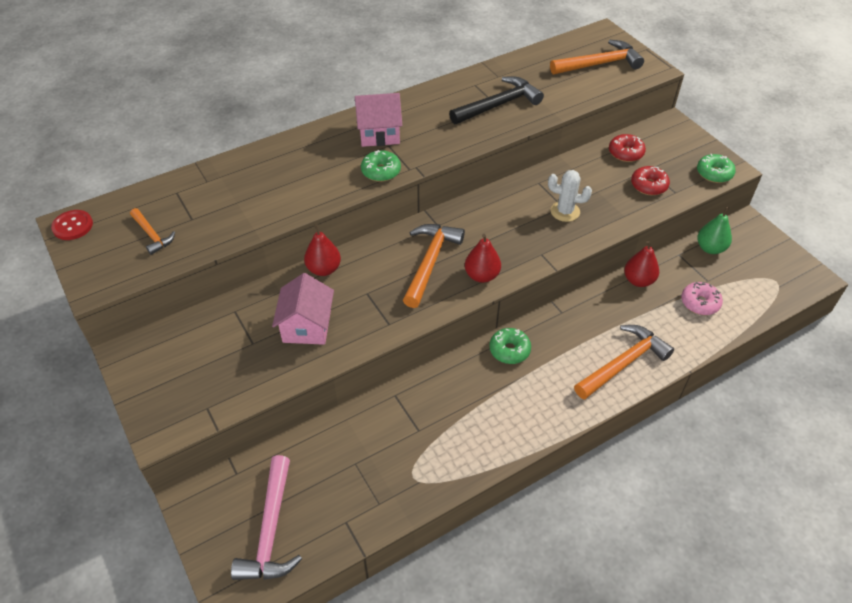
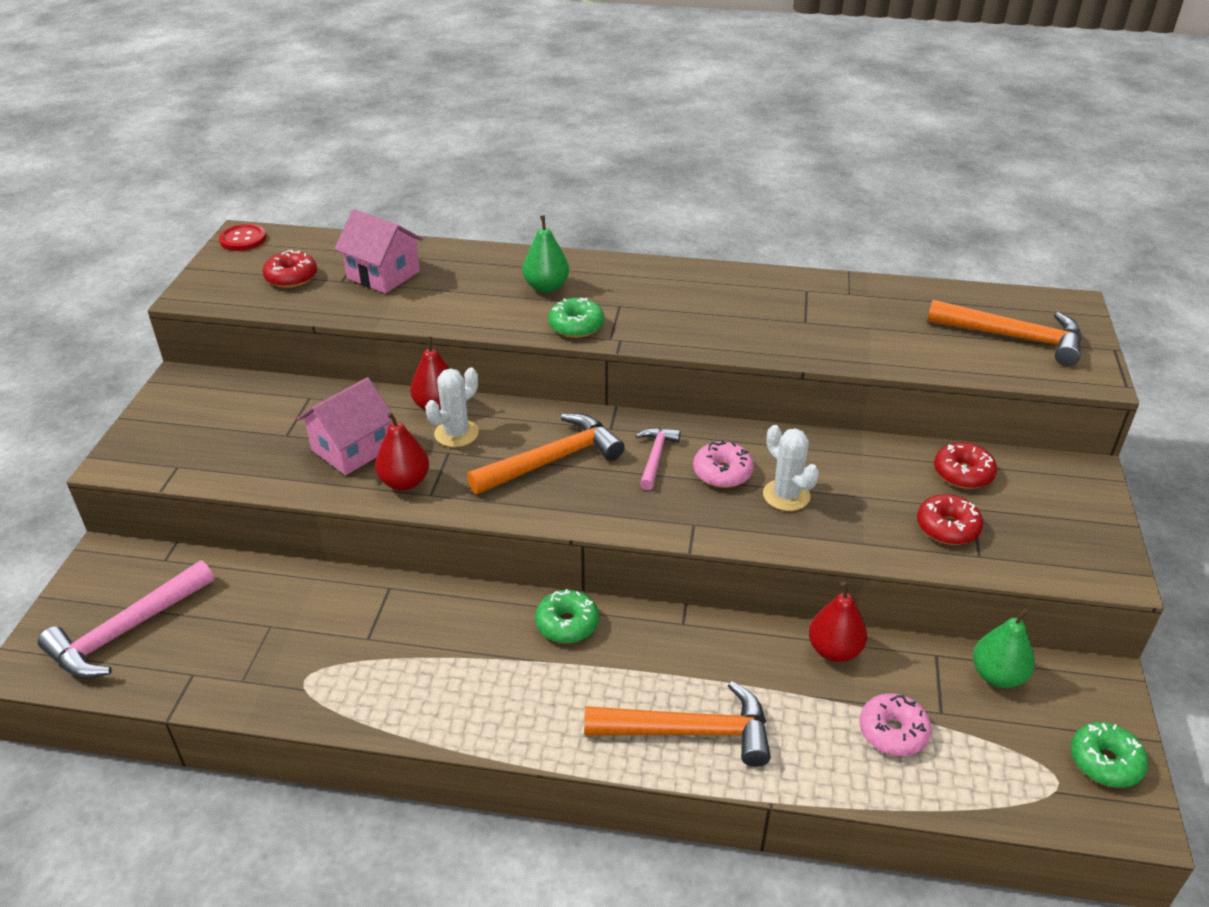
camera: 40 degrees right, 10 degrees down
orange hammer [130,208,175,255] -> red donut [263,250,317,288]
pink house [355,93,402,147] -> pink house moved to [334,209,423,293]
black hammer [449,76,544,125] -> none
red pear [465,234,501,283] -> red pear moved to [375,412,429,490]
green donut [697,154,736,183] -> green donut moved to [1071,722,1148,788]
none -> white cactus [425,367,479,447]
none -> green pear [522,215,569,293]
none -> pink hammer [636,428,681,490]
none -> pink donut [693,440,754,488]

